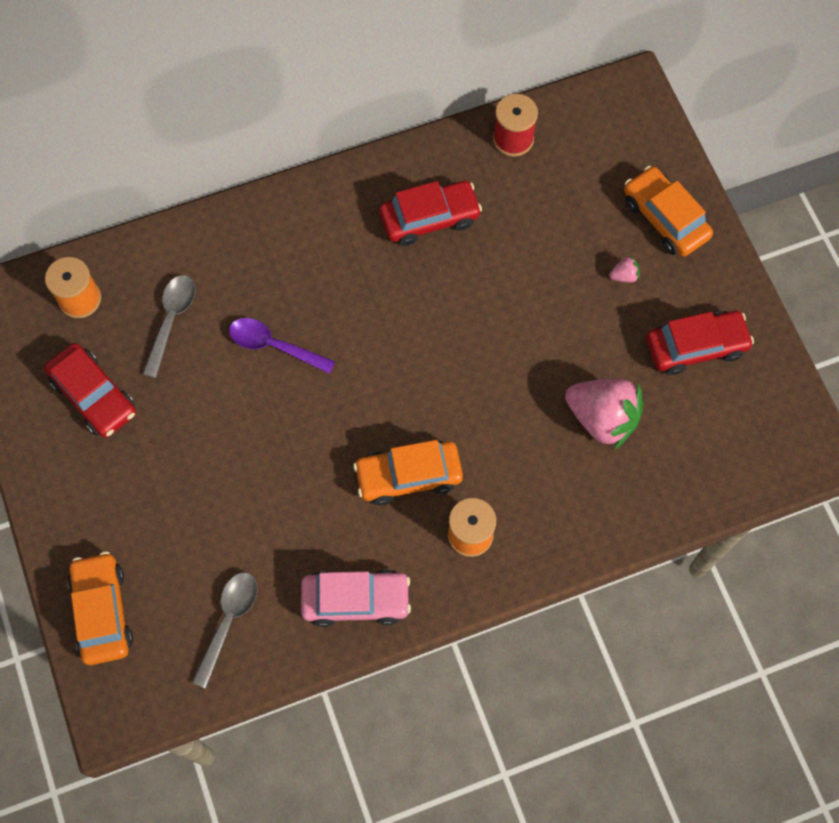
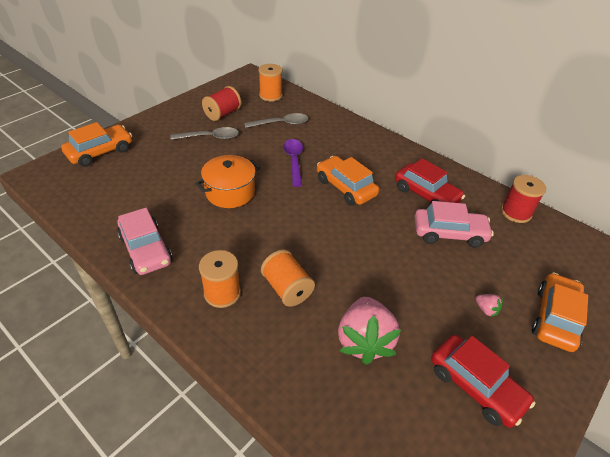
camera: 60 degrees right, 25 degrees down
red car [44,343,136,438] -> red spool [202,86,241,121]
grey spoon [192,572,258,689] -> grey spoon moved to [170,127,239,140]
orange car [353,440,463,505] -> orange car moved to [317,156,379,206]
none -> orange pot [196,155,260,208]
none -> orange spool [261,249,315,307]
none -> pink car [415,201,494,248]

